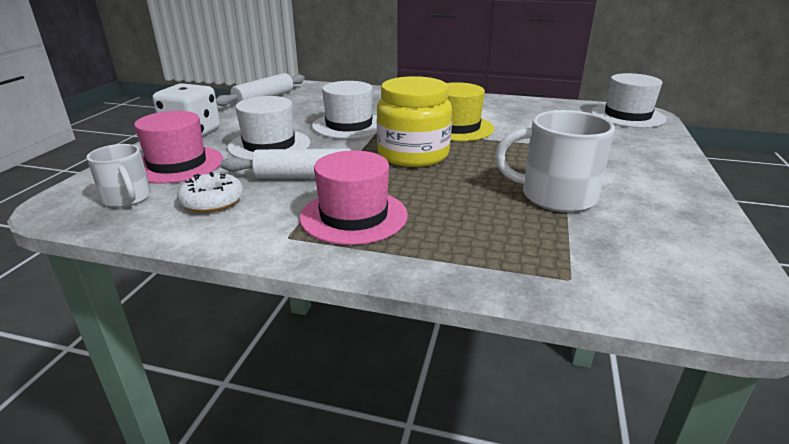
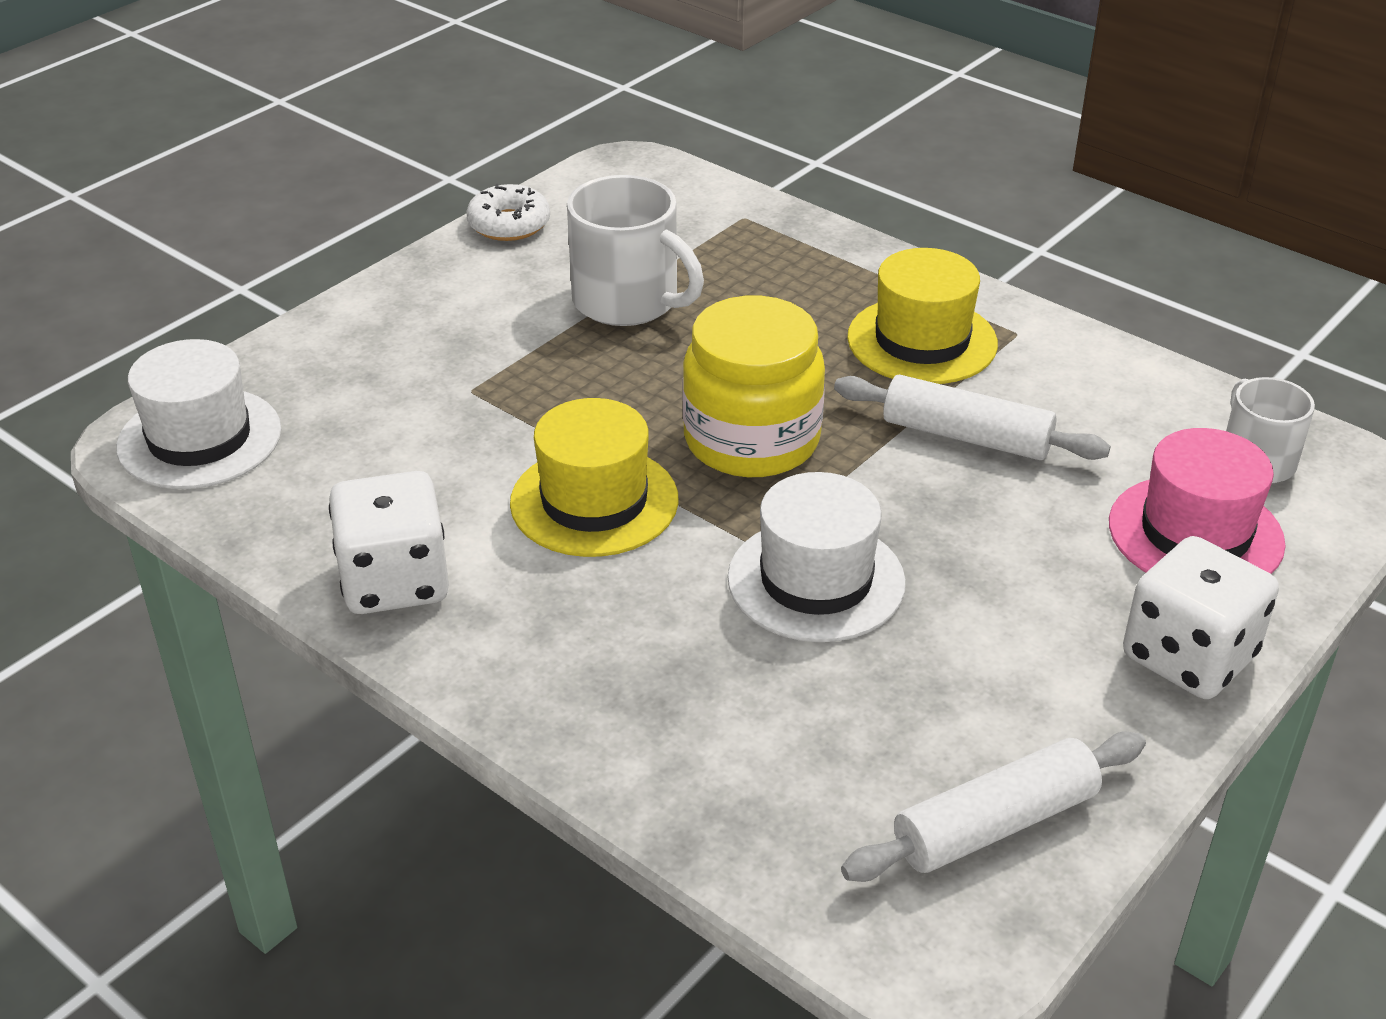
camera: 155 degrees left, 10 degrees up
white donut [177,172,244,213] -> white donut moved to [466,184,550,241]
white hat [227,96,310,160] -> none
pink hat [300,150,408,245] -> yellow hat [847,248,998,384]
none -> white dice [329,471,449,614]

